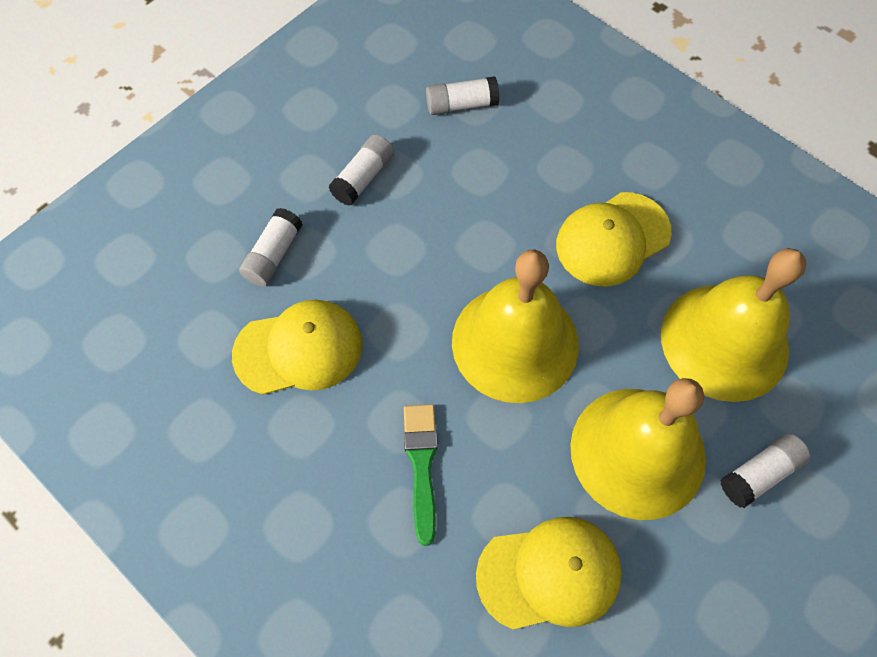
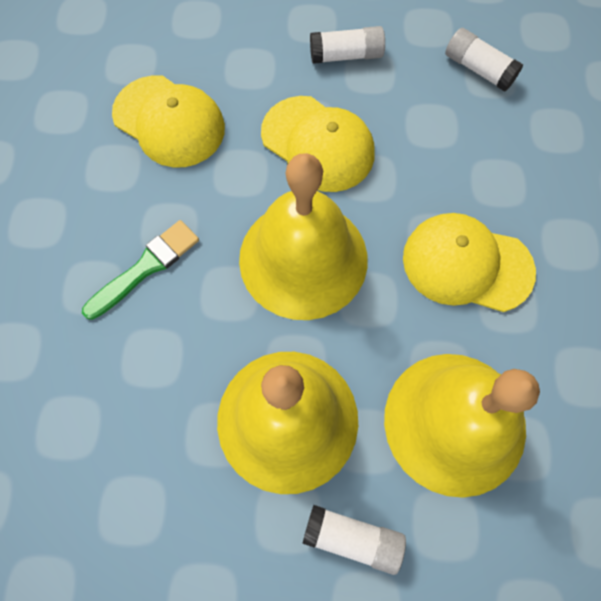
camera: 50 degrees right, 5 degrees up
white glue stick [239,208,303,287] -> none
yellow cap [476,517,622,630] -> yellow cap moved to [261,96,374,192]

